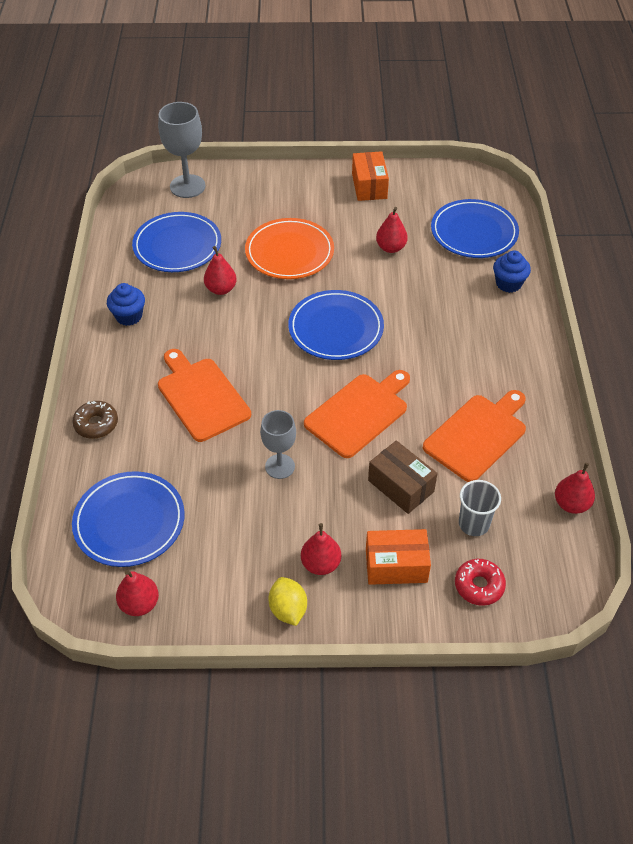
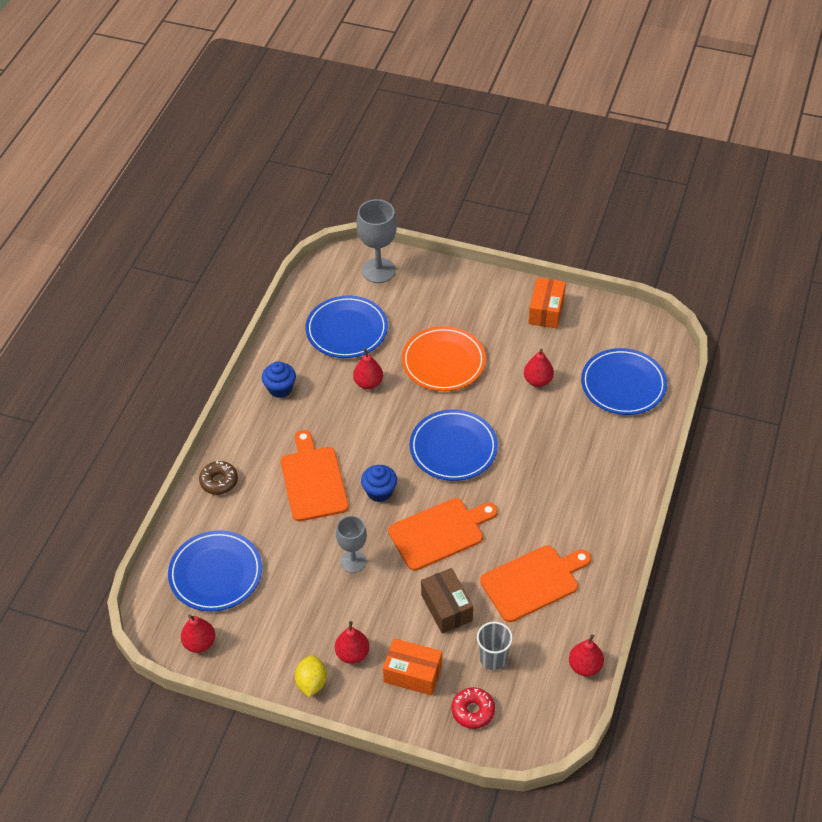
camera: 20 degrees right, 0 degrees up
blue cupcake [493,251,531,293] -> blue cupcake moved to [361,465,397,502]

